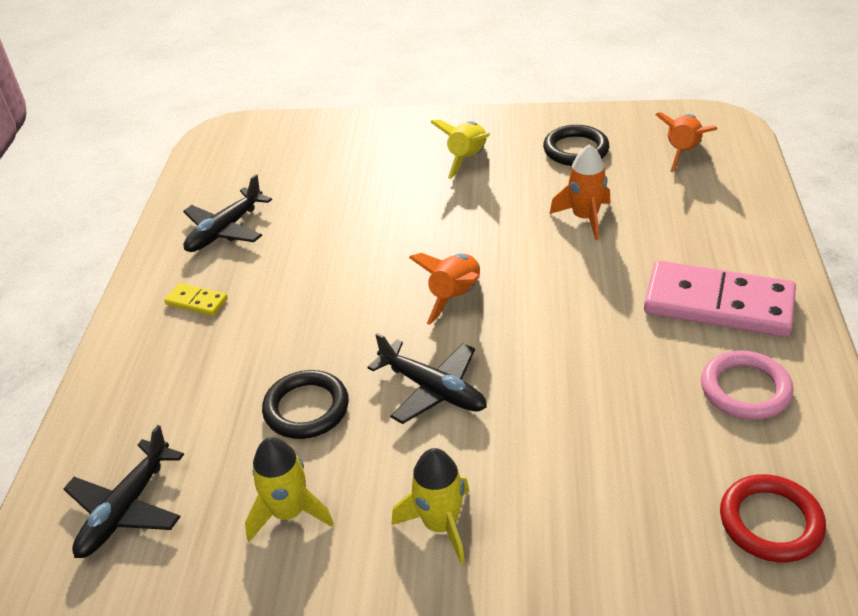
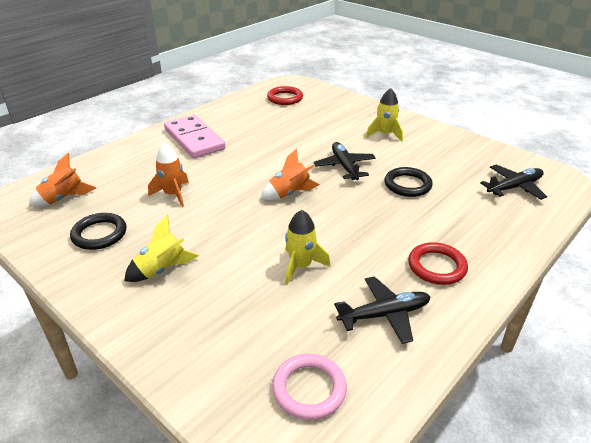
camera: 145 degrees left, 5 degrees down
yellow domino [164,283,228,316] -> red ring [408,242,468,285]
yellow rocket [245,437,334,541] -> yellow rocket moved to [285,210,331,285]
pink ring [701,350,794,420] -> pink ring moved to [272,354,347,420]

